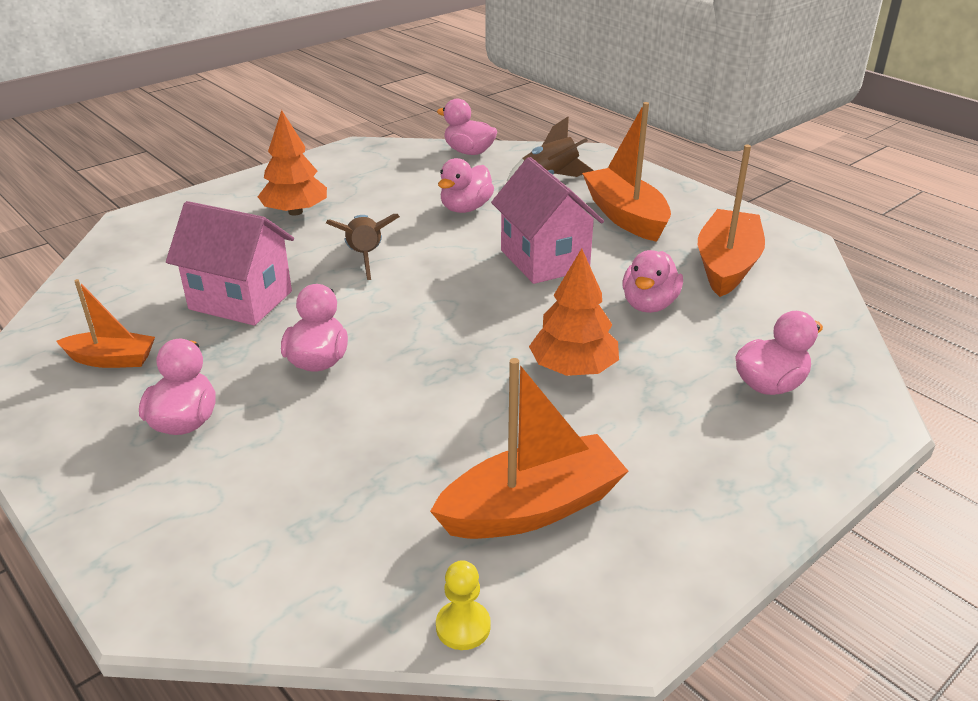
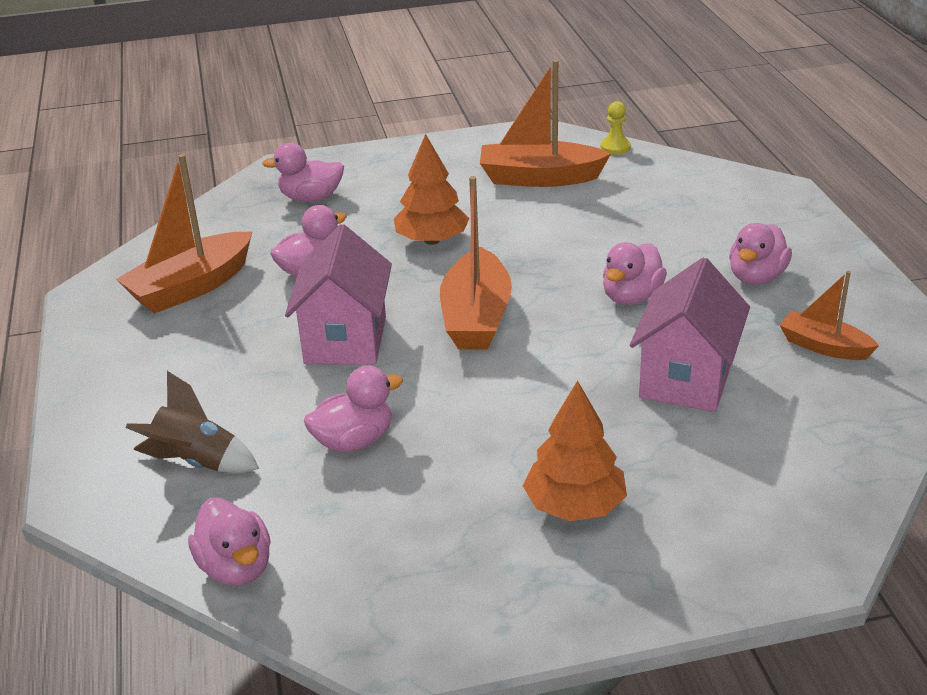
camera: 150 degrees left, 0 degrees up
pink house [166,201,294,326] -> pink house turned 60 degrees clockwise [630,258,750,412]
brown rocket [326,214,400,280] -> none
orange boat [582,102,671,242] -> orange boat moved to [440,176,512,350]

